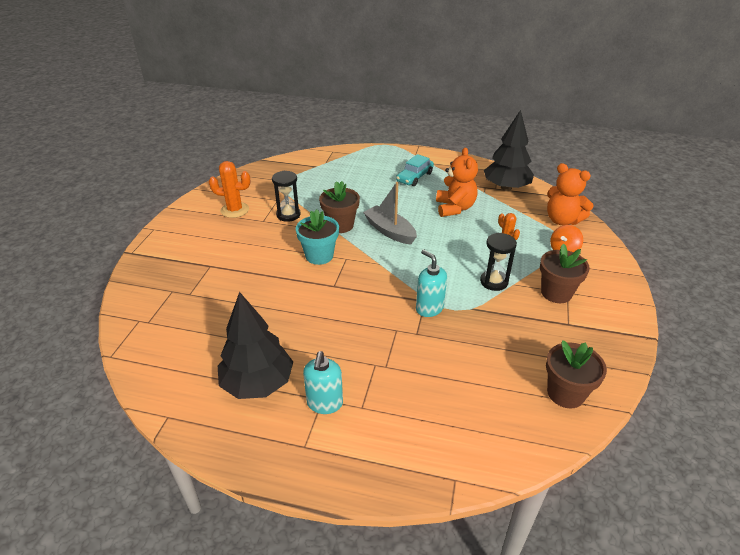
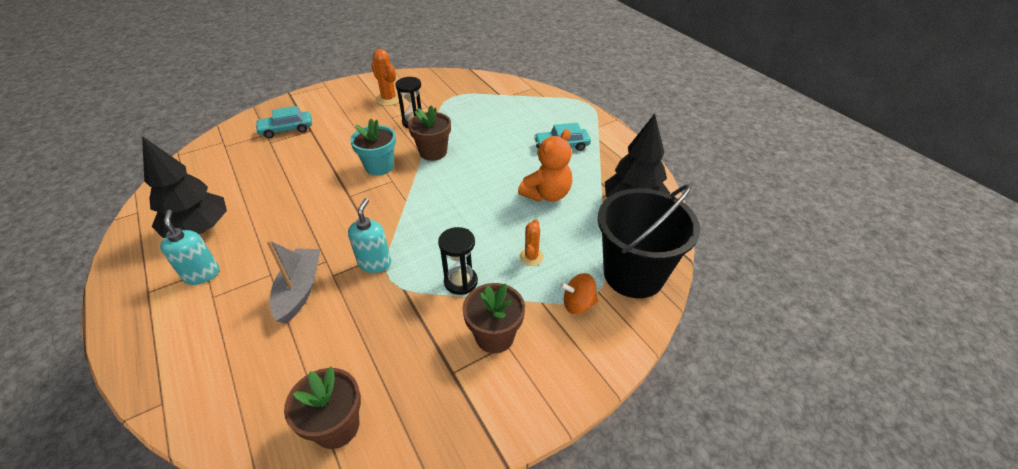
camera: 45 degrees right, 5 degrees up
turquoise soap dispenser [303,351,343,414] -> turquoise soap dispenser turned 105 degrees clockwise [160,210,219,285]
grey boat [363,182,417,244] -> grey boat moved to [266,240,320,324]
orange teddy bear [547,163,594,225] -> black bucket [598,184,700,298]
none -> turquoise car [255,106,312,138]

